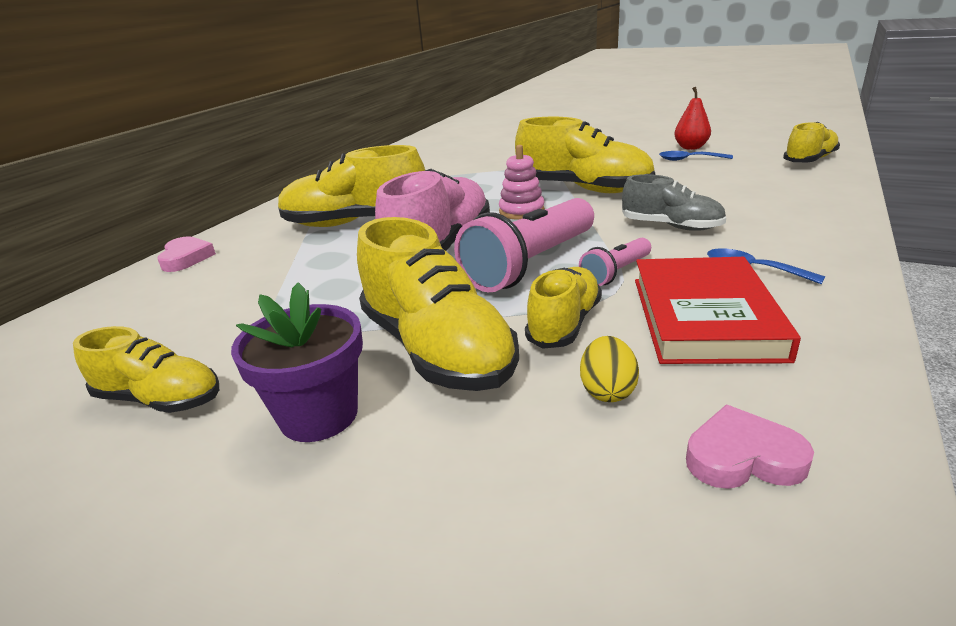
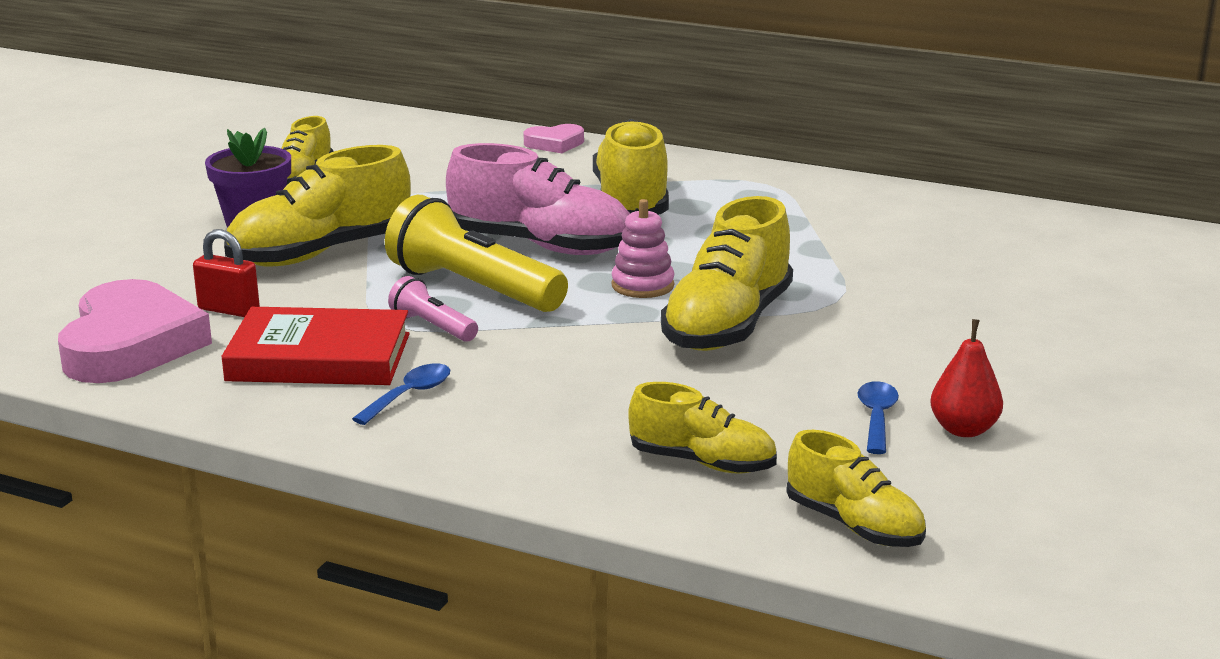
camera: 85 degrees right, 5 degrees down
pink flashlight [454,198,594,292] -> yellow flashlight [385,195,568,312]
yellow shoe [525,267,602,349] -> yellow shoe moved to [628,382,777,474]
yellow egg [580,336,639,402] -> red padlock [193,229,260,317]
grey shoe [622,174,726,231] -> none
pink heart [686,405,814,489] -> pink heart [58,279,212,383], size x2.04

